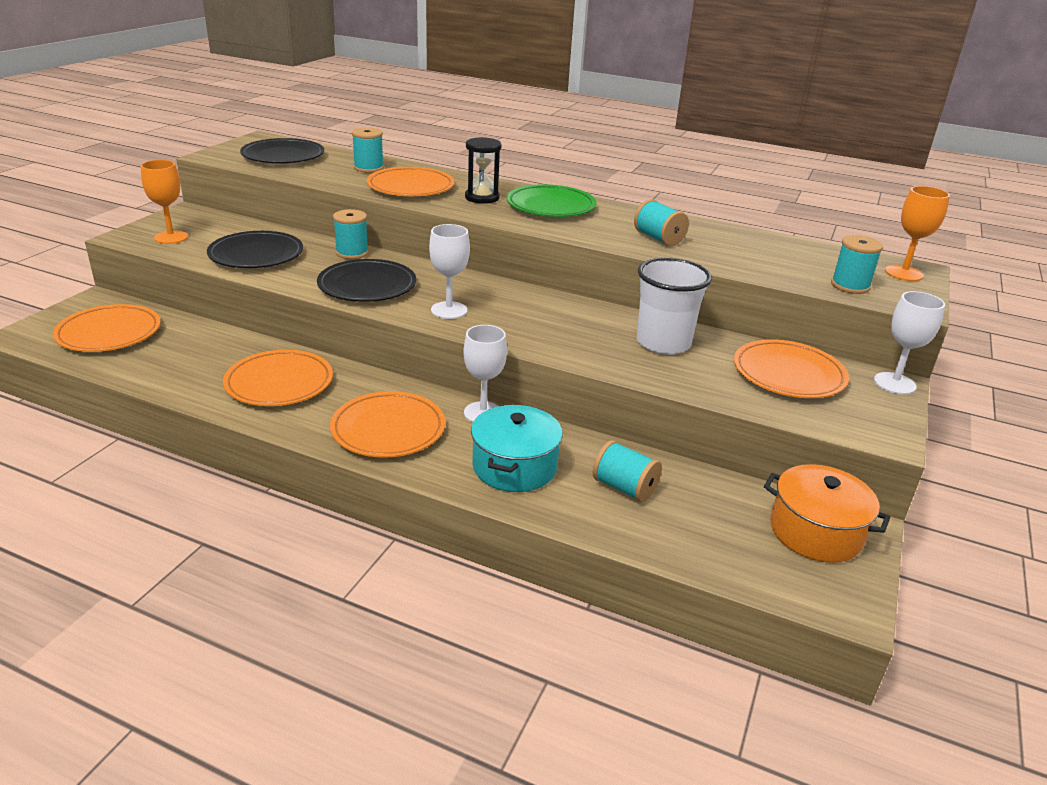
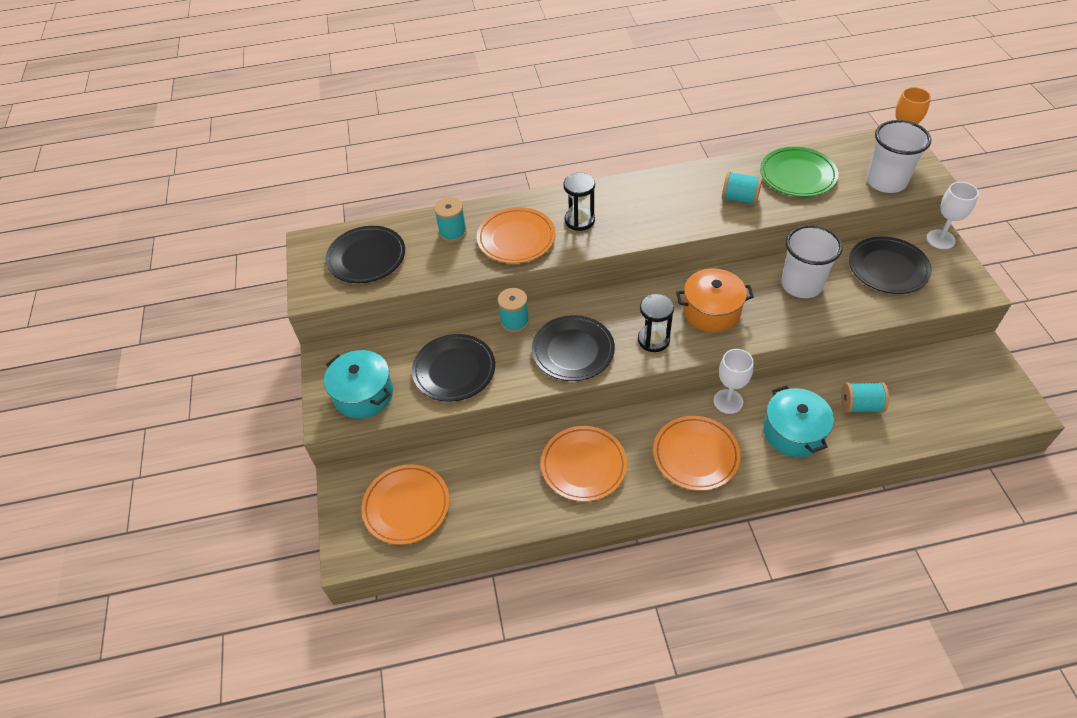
camera: 30 degrees left, 20 degrees up
orange goblet [141,160,188,244] -> turquoise pot [324,350,393,419]
white goblet [429,224,470,319] -> black hourglass [638,294,674,352]
green plate [506,184,596,217] -> green plate moved to [760,147,838,197]
orange plate [734,340,849,398] -> black plate [849,236,932,294]
orange pot [764,464,890,563] -> orange pot moved to [676,269,754,332]
turquoise spool [831,235,883,294] -> white cup [867,120,932,193]

